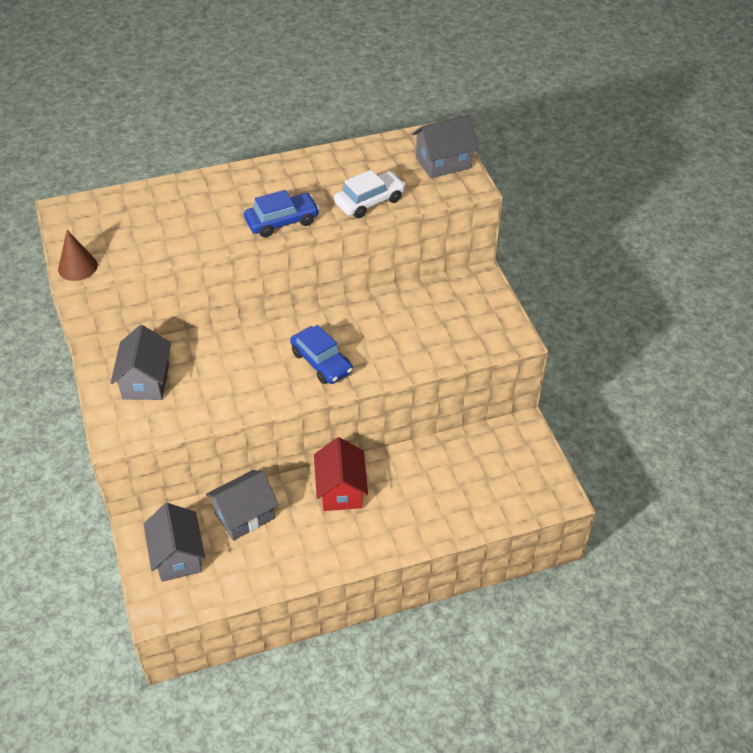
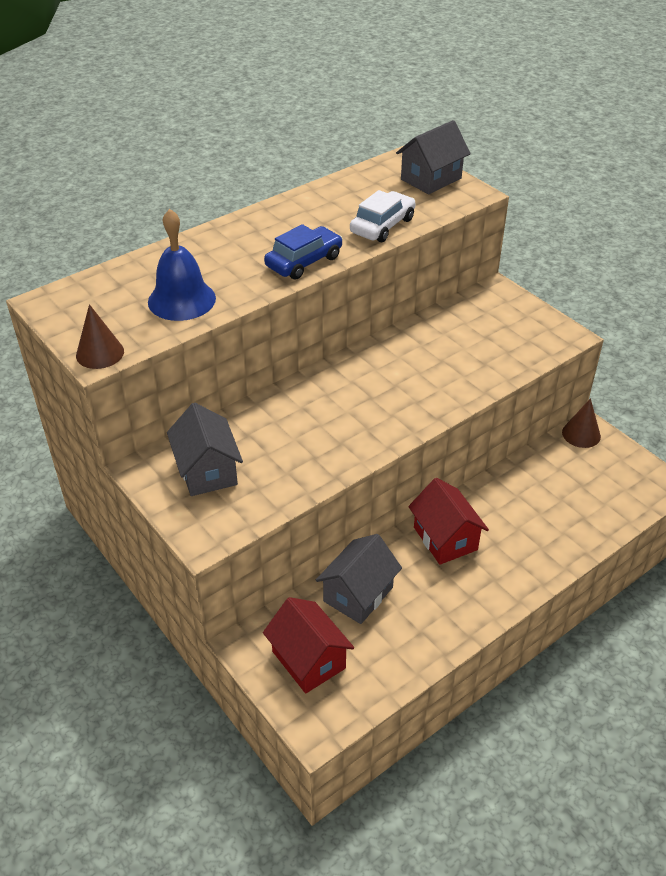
camera: 20 degrees left, 5 degrees down
grey house [144,503,205,582] -> red house [263,597,354,693]
blue car [290,325,353,384] -> none
none -> blue bell [148,209,216,321]
none -> brown cone [562,398,601,448]

